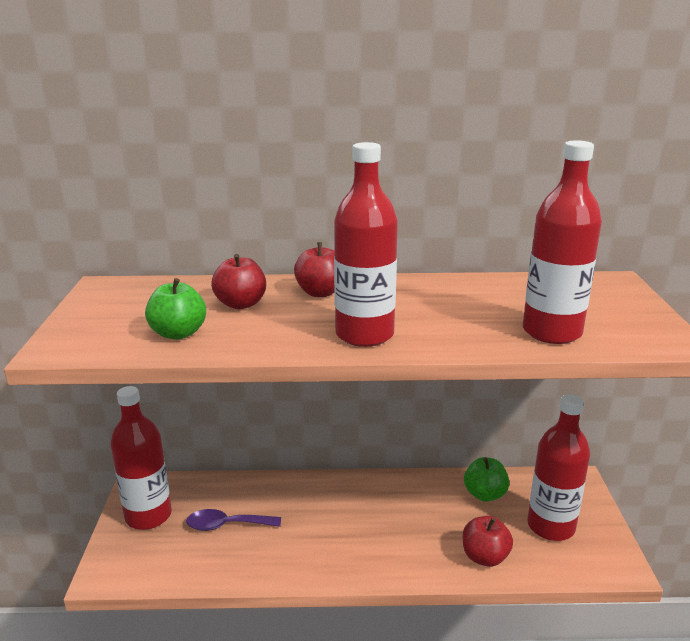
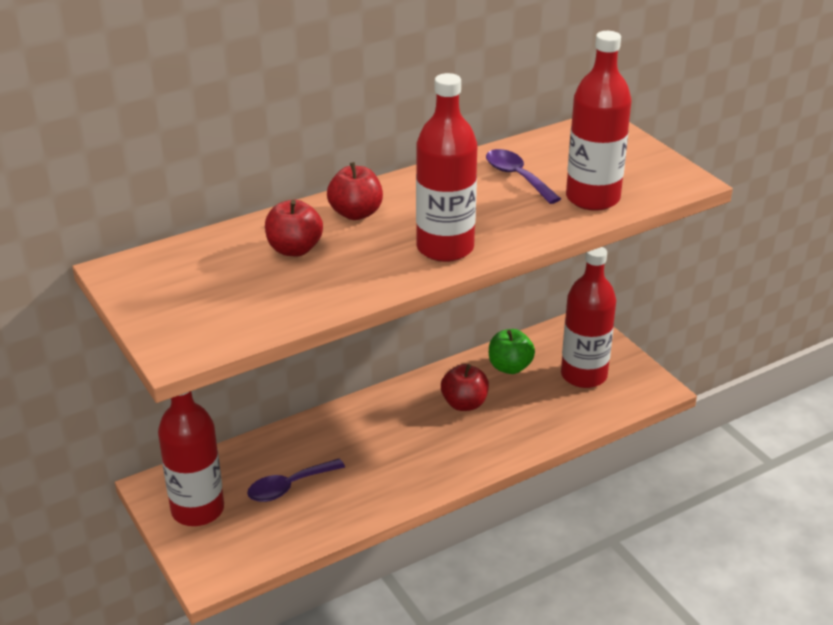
camera: 30 degrees left, 10 degrees up
green apple [145,278,206,340] -> none
red apple [463,516,513,567] -> red apple moved to [441,364,489,411]
none -> purple spoon [486,149,561,204]

